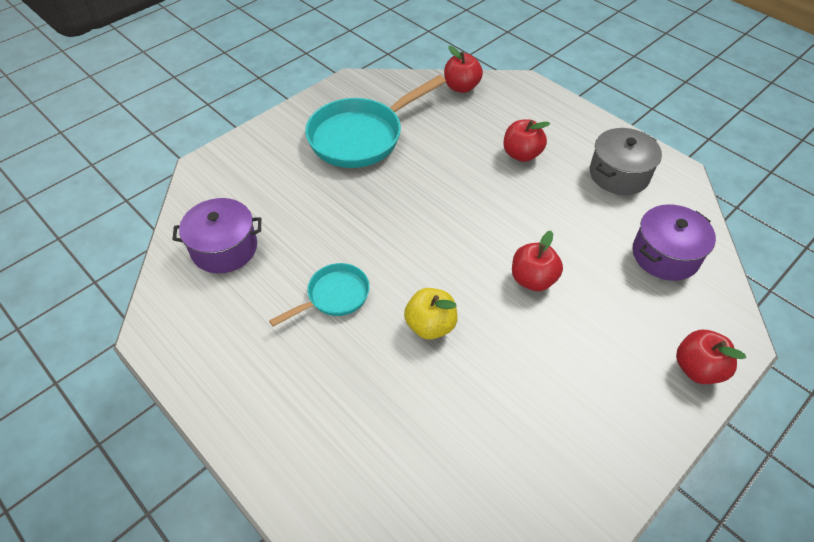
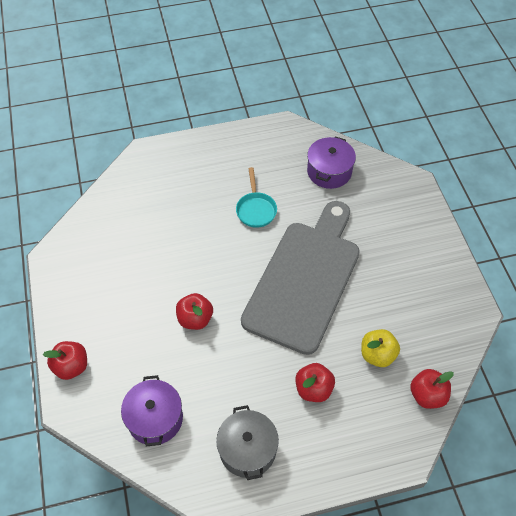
camera: 120 degrees right, 5 degrees up
turquoise pan [305,75,446,168] -> none
yellow apple [404,288,457,340] -> yellow apple moved to [361,329,400,367]
none -> grey cutting board [241,201,360,355]

